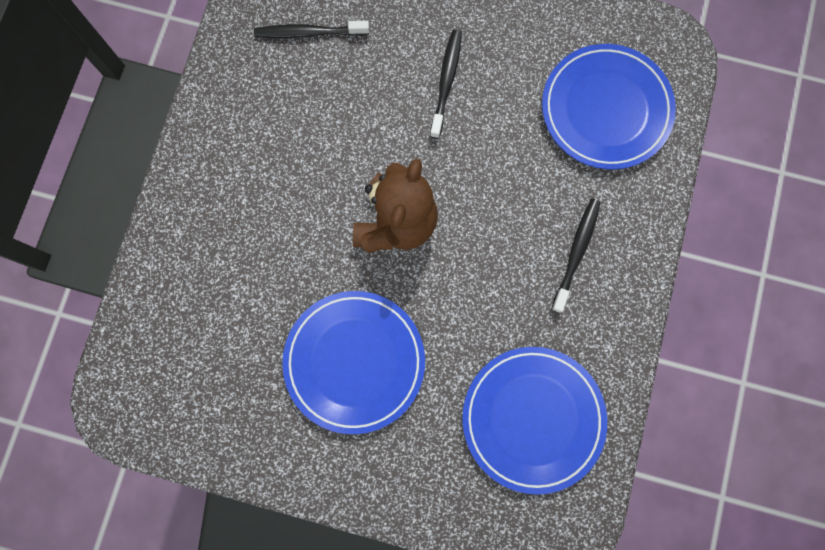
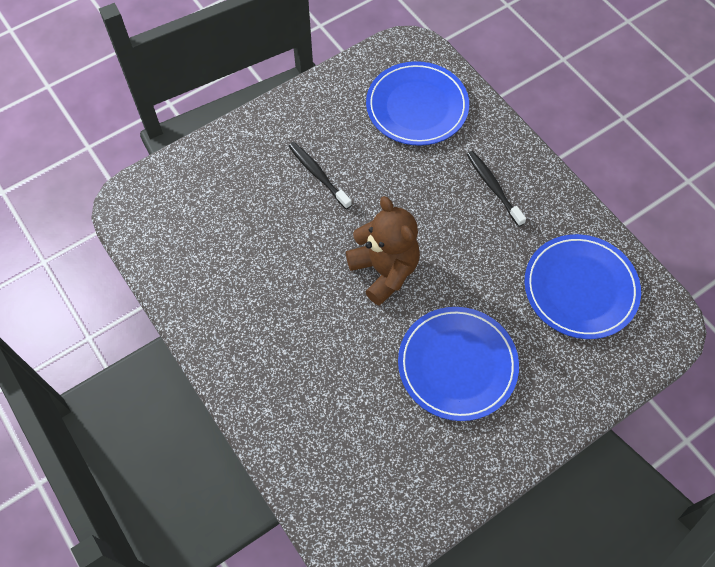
camera: 50 degrees left, 15 degrees down
black toothbrush [254,21,369,38] -> none

